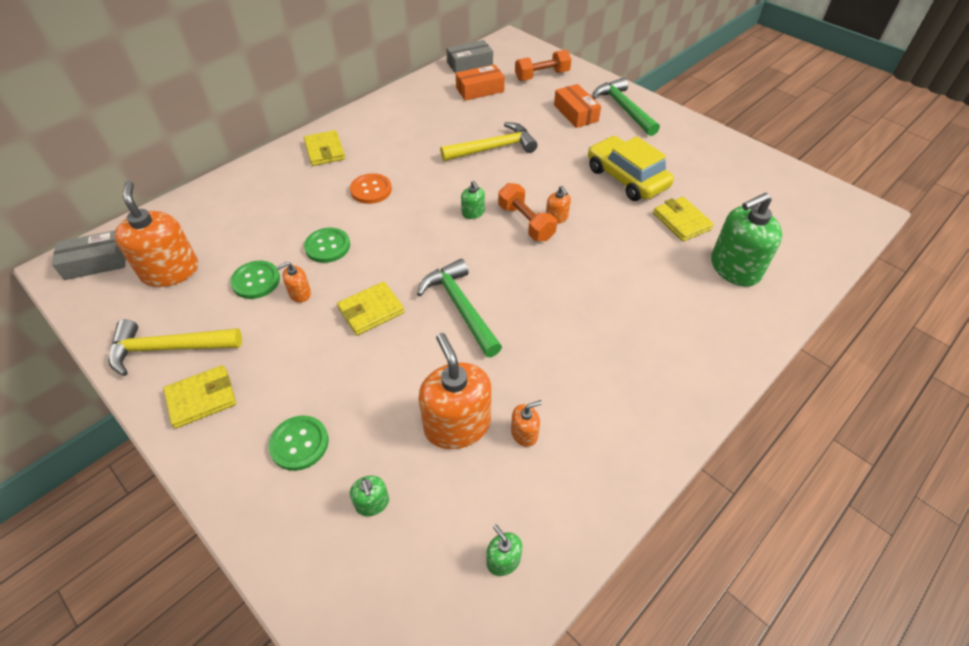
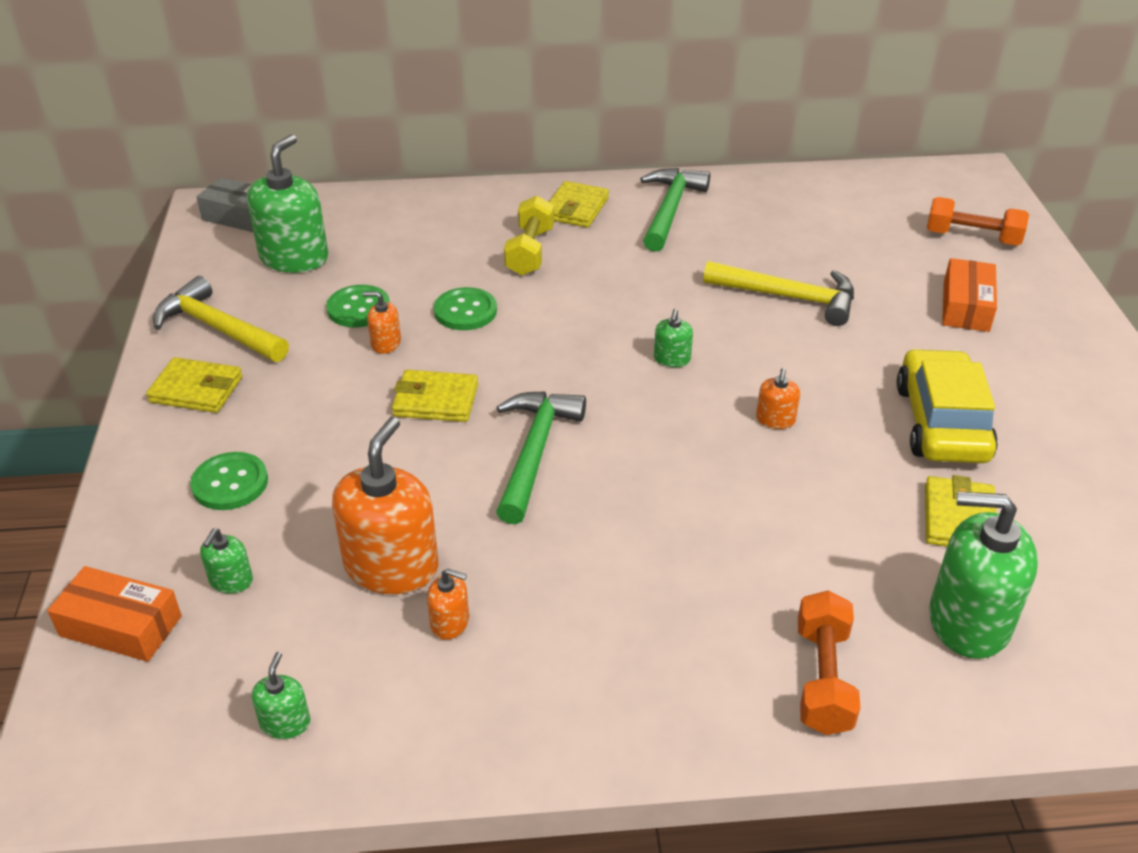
camera: 40 degrees right, 10 degrees down
orange soap dispenser [114,181,198,287] -> green soap dispenser [247,134,328,273]
orange button [350,173,392,204] -> none
grey box [446,40,493,74] -> none
orange box [456,64,505,101] -> orange box moved to [47,566,182,662]
orange dumbbell [498,183,557,241] -> orange dumbbell moved to [798,590,860,735]
green hammer [592,77,660,136] -> green hammer moved to [640,168,710,252]
none -> yellow dumbbell [504,196,554,276]

